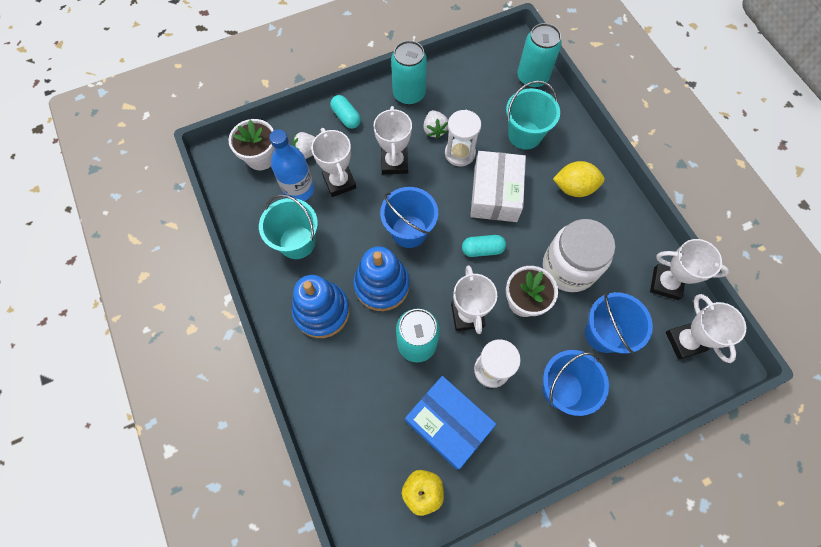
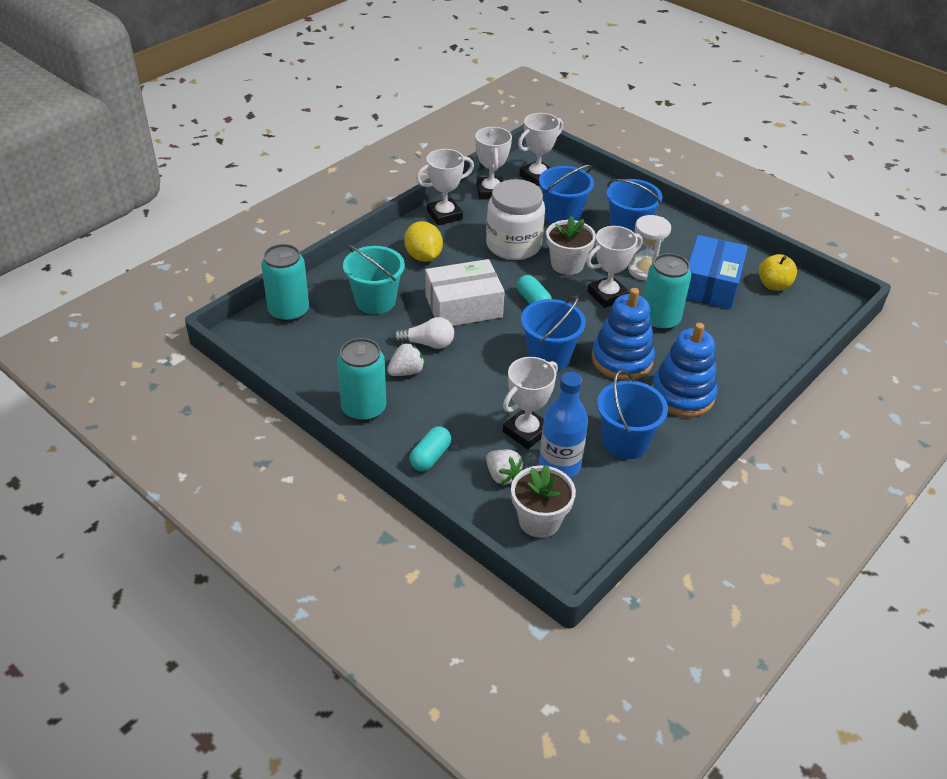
camera: 115 degrees left, 25 degrees down
turquoise bucket [259,194,318,259] -> blue bucket [597,370,668,459]
white trophy [373,106,412,174] -> white trophy moved to [416,149,474,225]
white hourglass [445,110,481,166] -> white light bulb [393,317,454,349]

